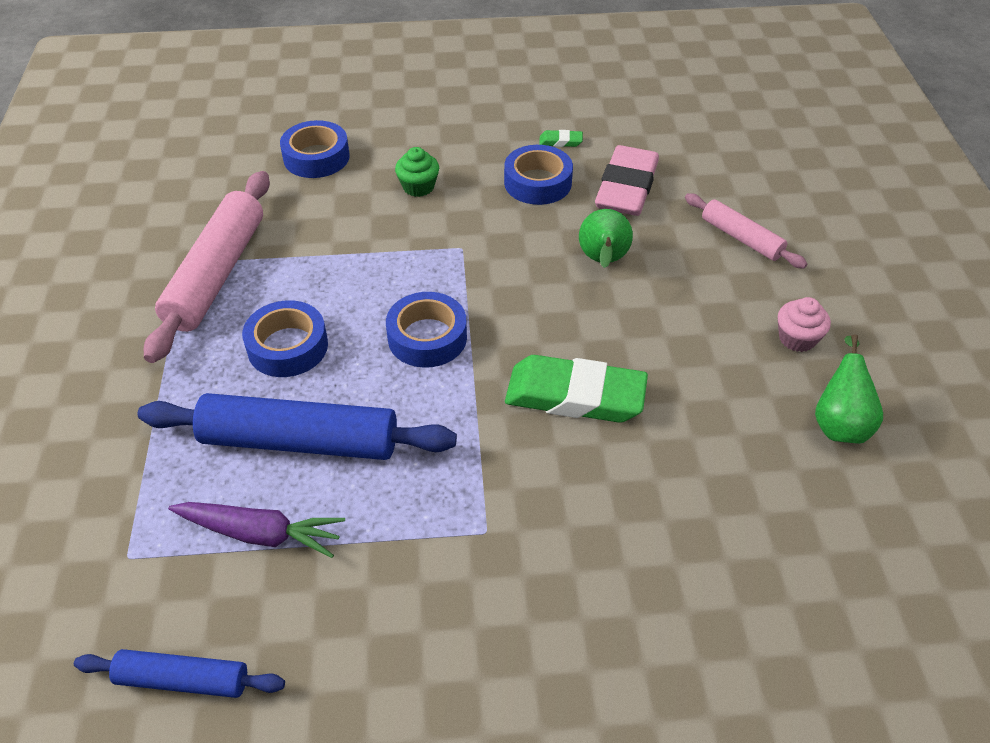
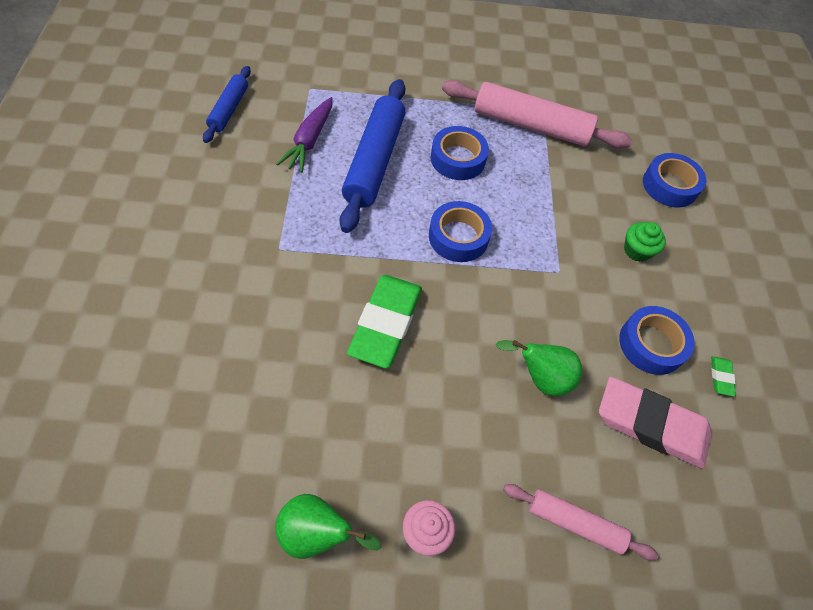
camera: 90 degrees right, 10 degrees up
pink rolling pin [685,193,807,269] -> pink rolling pin turned 60 degrees clockwise [503,484,658,560]

